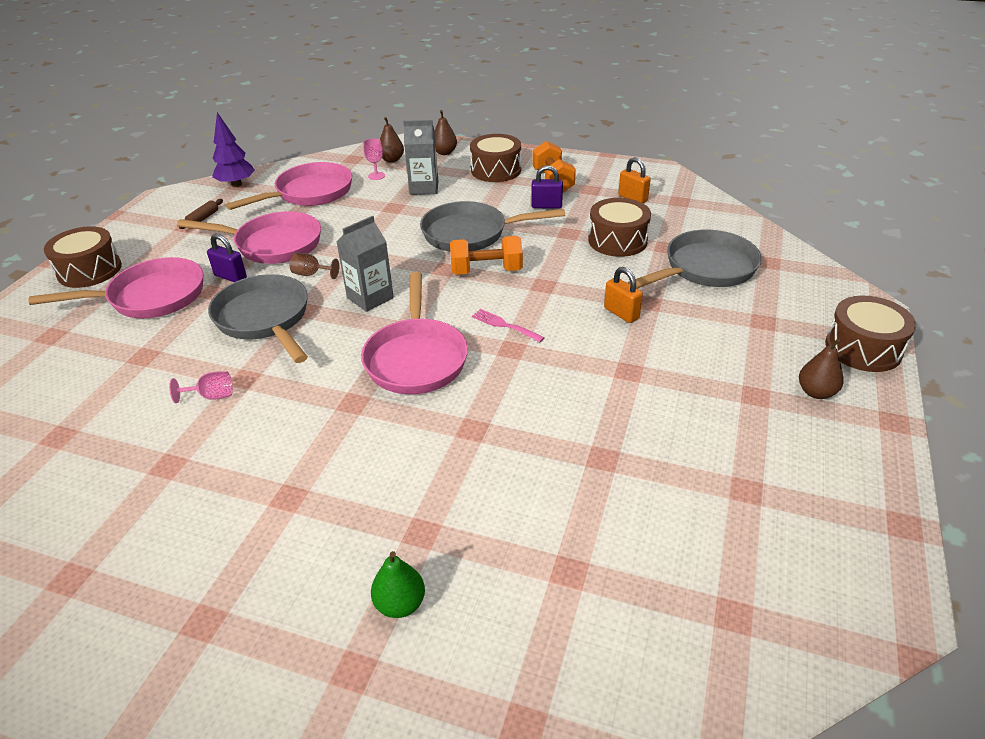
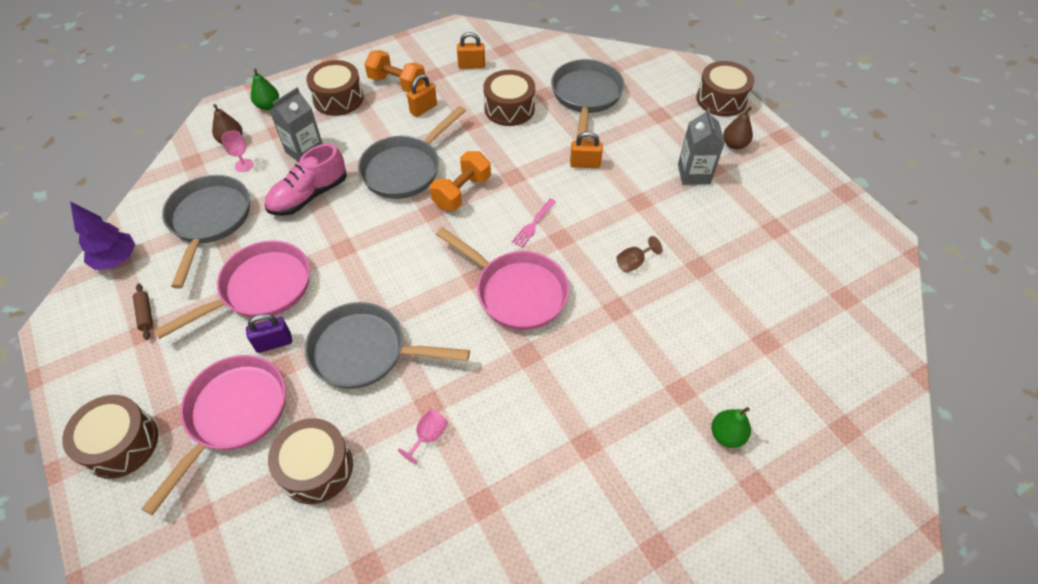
camera: 50 degrees left, 15 degrees up
pink pan [225,162,352,210] -> grey pan [162,175,250,289]
brown goblet [290,253,339,279] -> brown goblet moved to [617,236,663,273]
grey carton [336,216,394,312] -> grey carton moved to [678,108,725,185]
brown pear [435,110,457,155] -> green pear [251,68,279,110]
pink fork [472,309,545,342] -> pink fork turned 45 degrees counterclockwise [511,199,556,248]
purple padlock [531,165,563,209] -> orange padlock [407,75,437,117]
none -> pink shoe [265,144,347,216]
none -> brown drum [268,418,353,504]

